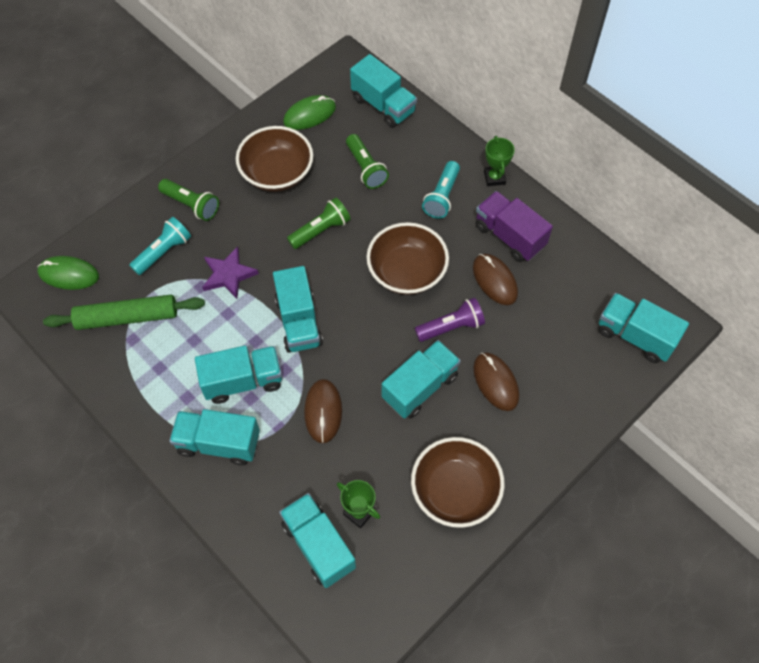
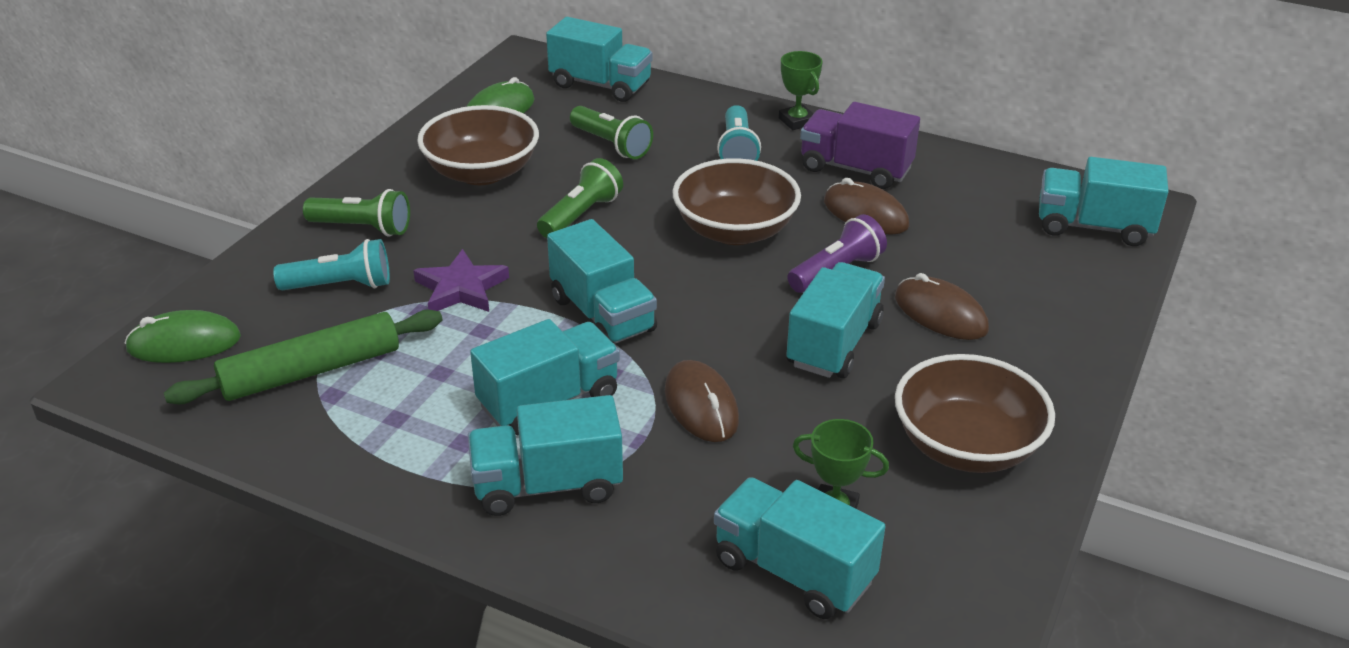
camera: 20 degrees left, 25 degrees down
turquoise flashlight [129,217,191,275] -> turquoise flashlight turned 60 degrees clockwise [273,239,390,290]

